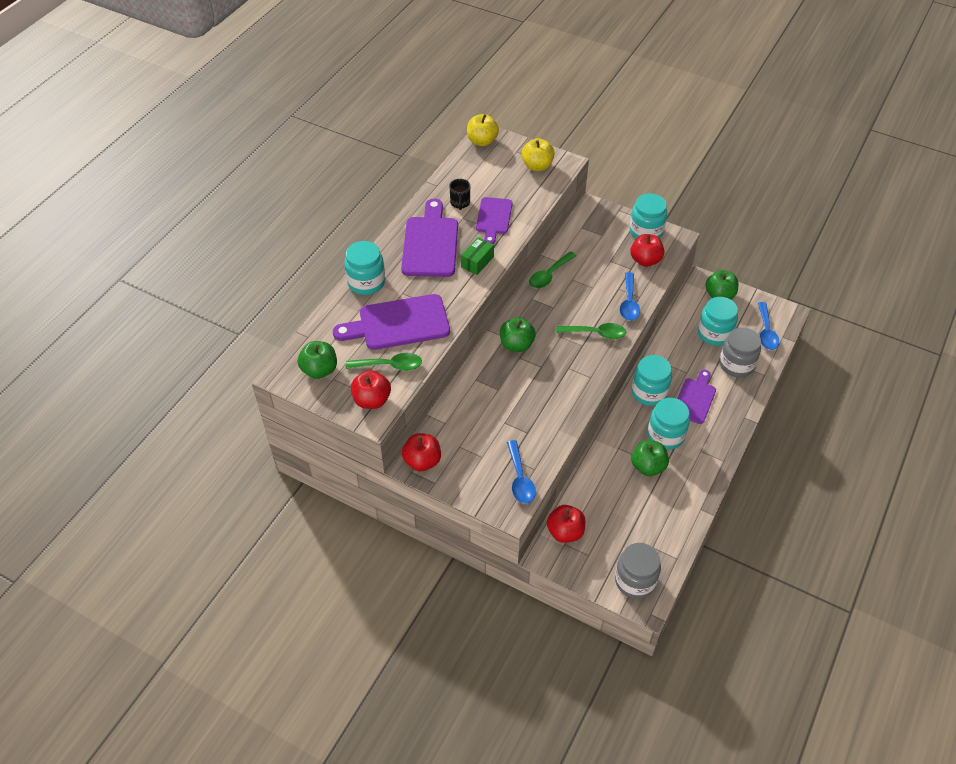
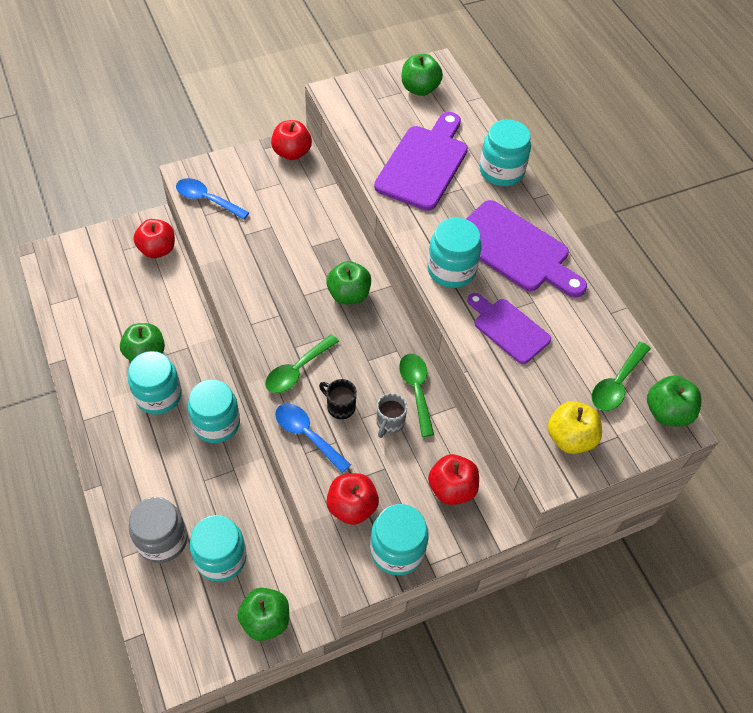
camera: 125 degrees right, 5 degrees up
green spoon [346,353,422,371] -> green spoon moved to [591,342,651,411]
red apple [351,370,391,409] -> red apple moved to [428,454,479,505]
black mug [449,179,470,210] -> black mug moved to [319,379,357,419]
green box [461,237,494,275] -> turquoise jar [427,217,482,288]
yellow apple [467,114,499,146] -> green apple [647,376,701,426]
grey jar [615,543,661,599] -> none
purple cutting board [677,370,716,424] -> none
blue spoon [758,302,779,350] -> none
none -> grey mug [377,393,407,438]

